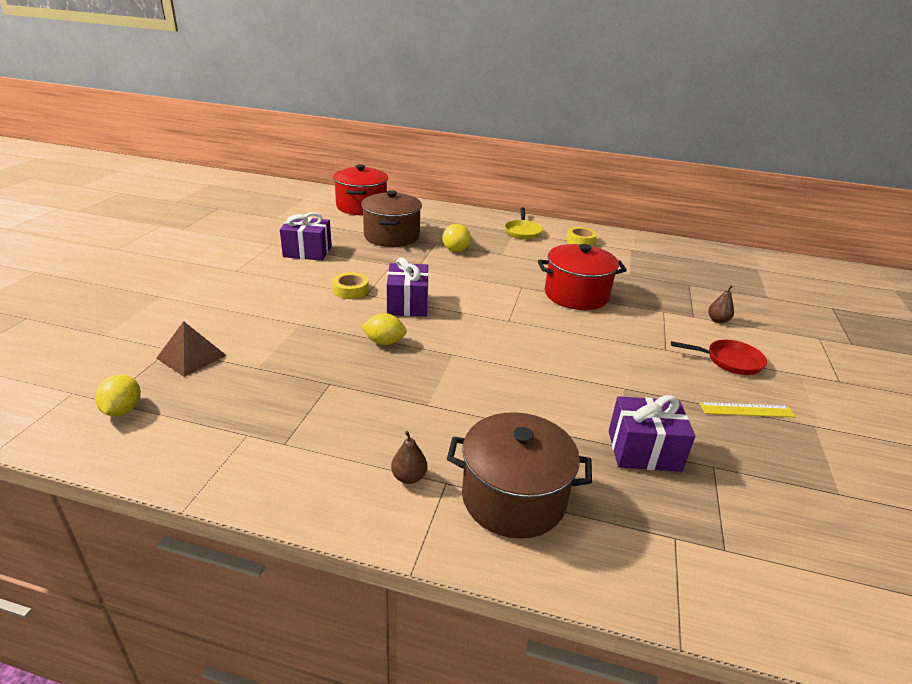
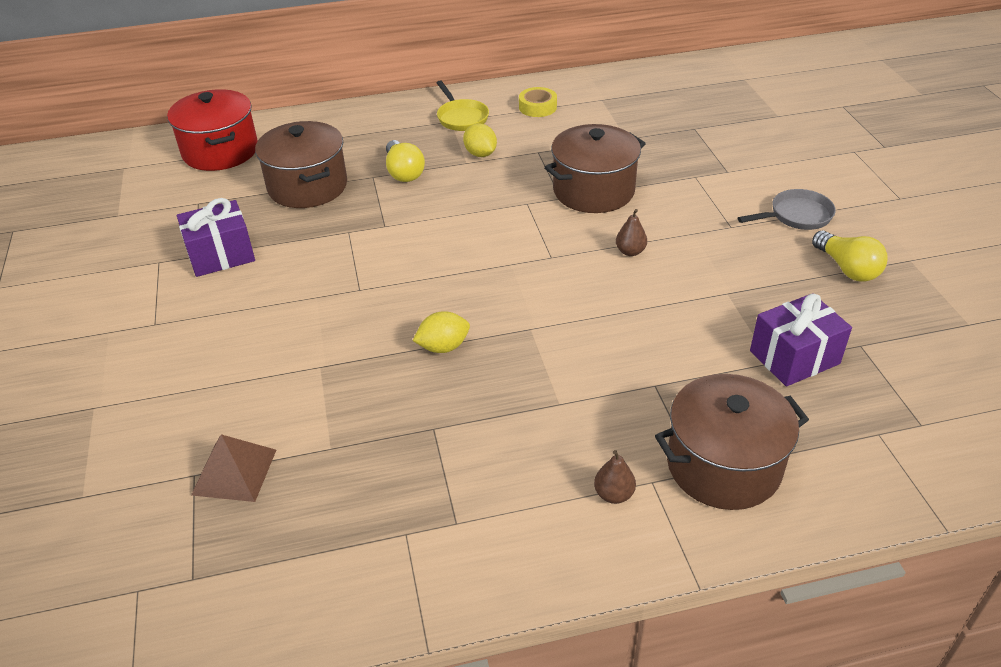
camera: 25 degrees left, 10 degrees up
yellow lemon [95,374,141,416] -> yellow lemon moved to [463,123,497,157]
yellow tape [332,272,369,299] -> none
purple gift [387,257,429,316] -> none
red pot [538,244,627,310] -> brown pot [544,124,646,213]
red pan [671,340,767,375] -> grey pan [738,189,836,230]
yellow ruler [699,402,796,418] -> yellow light bulb [812,231,888,282]
brown pear [708,285,734,323] -> brown pear moved to [616,209,647,256]

